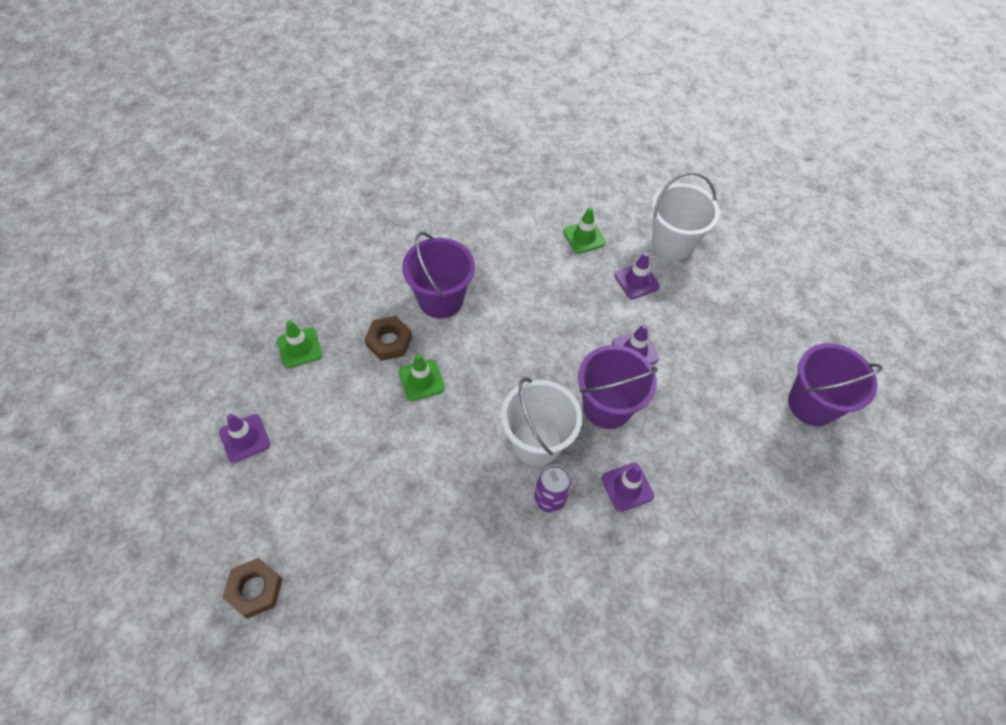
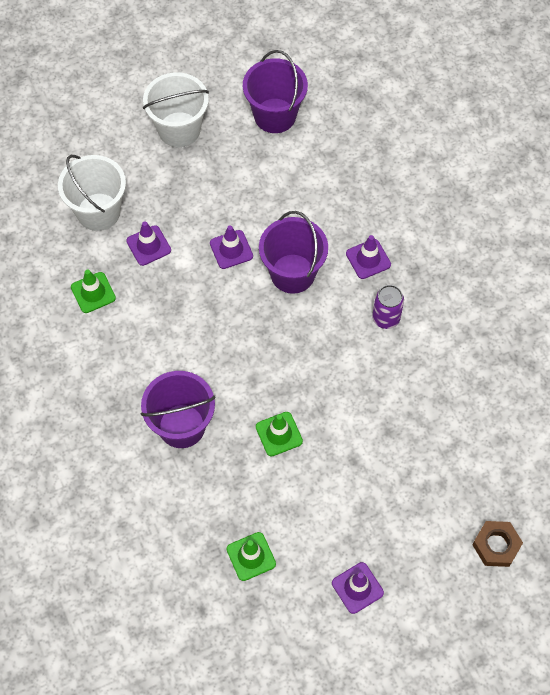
camera: 90 degrees left, 5 degrees up
brown nut [365,316,412,361] -> none
white bucket [501,378,582,466] -> white bucket moved to [143,72,209,147]

